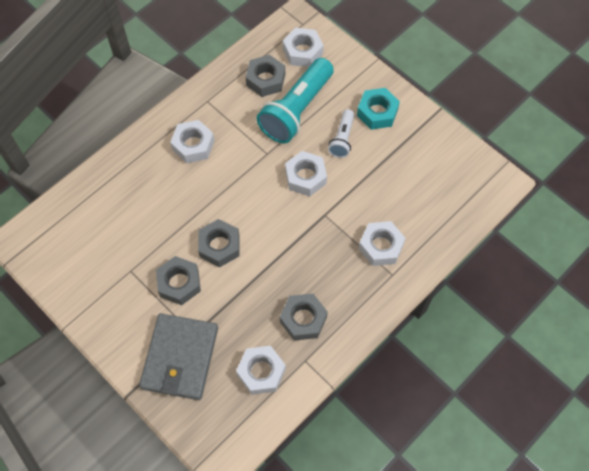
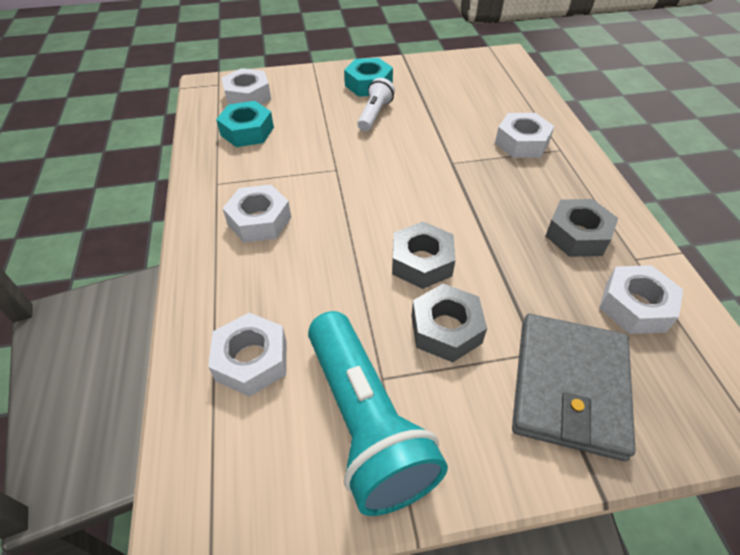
camera: 55 degrees left, 15 degrees down
grey wallet [139,313,218,400] -> grey wallet turned 60 degrees clockwise [512,314,636,461]
grey nut [246,55,285,97] -> turquoise nut [216,101,274,147]
turquoise flashlight [257,58,334,144] -> turquoise flashlight moved to [308,311,448,516]
white nut [285,151,327,196] -> white nut moved to [208,313,286,397]
white flashlight [328,109,355,158] -> white flashlight turned 120 degrees counterclockwise [357,78,395,132]

